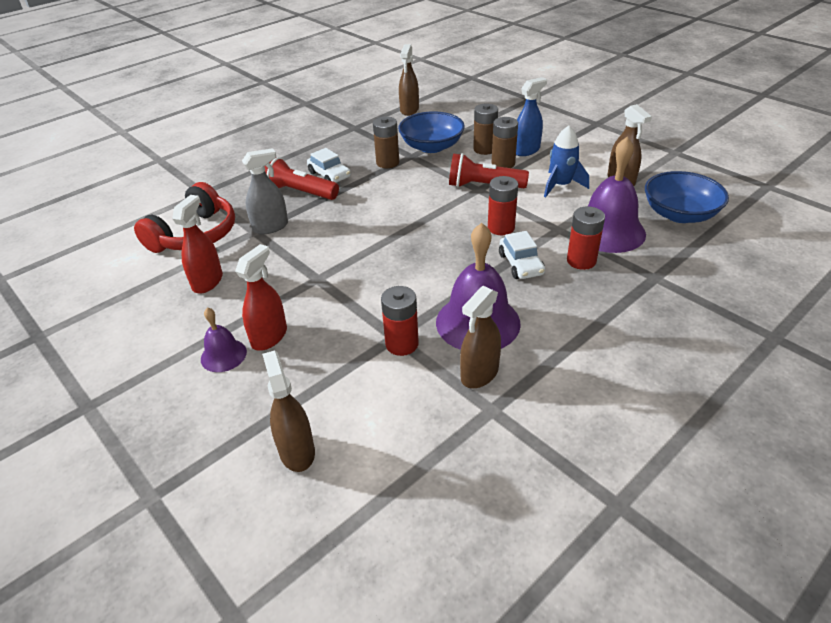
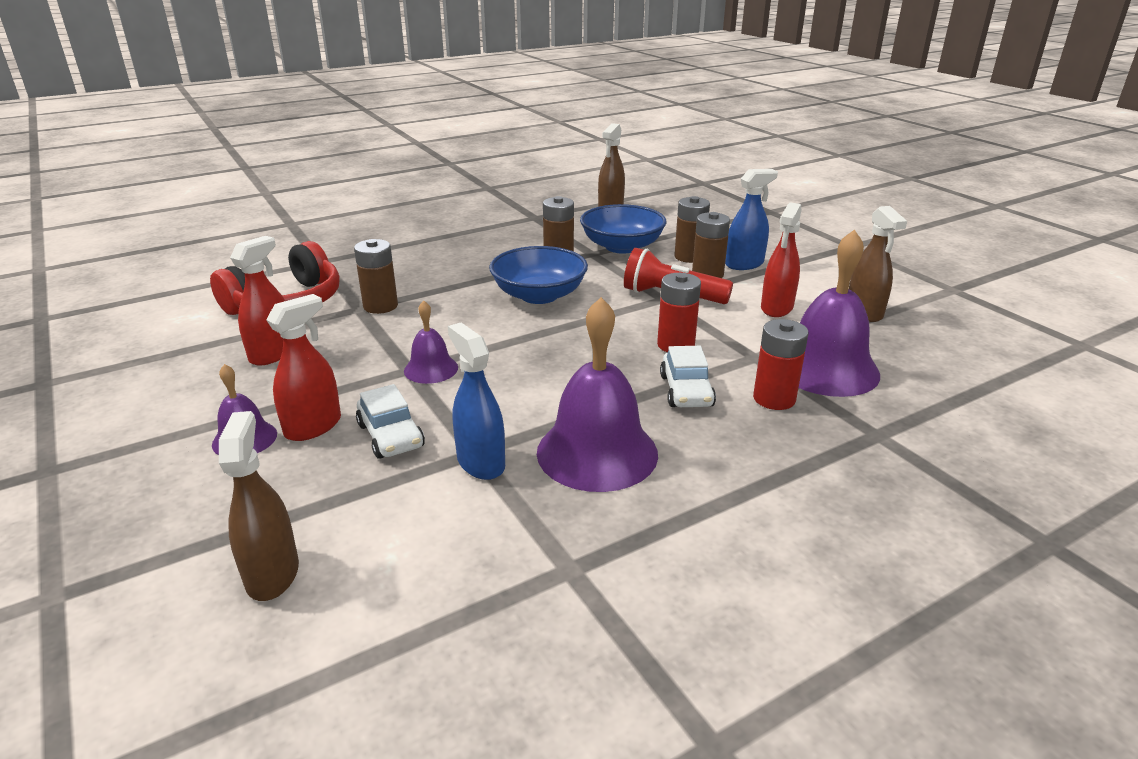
camera: 10 degrees right, 10 degrees down
grey spray bottle [242,148,288,234] -> brown battery [354,239,398,314]
red flashlight [264,157,339,200] -> none
white car [307,148,351,183] -> white car moved to [356,384,425,459]
red battery [381,286,419,356] -> blue spray bottle [448,323,505,480]
brown spray bottle [460,286,501,388] -> none
blue rocket [544,126,589,197] -> red spray bottle [761,202,801,317]
blue bowl [645,171,729,223] -> blue bowl moved to [489,246,588,304]
none -> purple bell [404,300,458,384]

